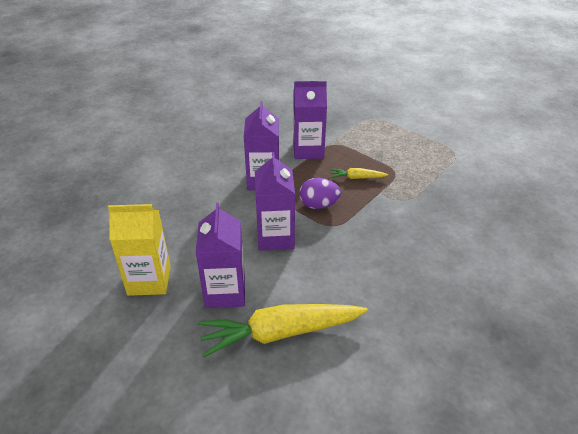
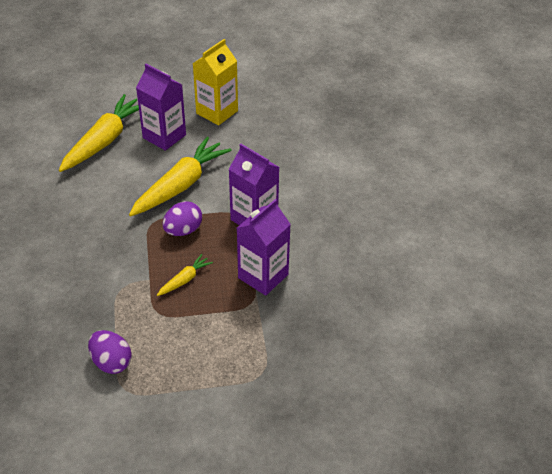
camera: 130 degrees right, 5 degrees up
purple carton [255,152,295,251] -> yellow carrot [129,137,232,216]
none -> purple egg [88,330,132,374]

